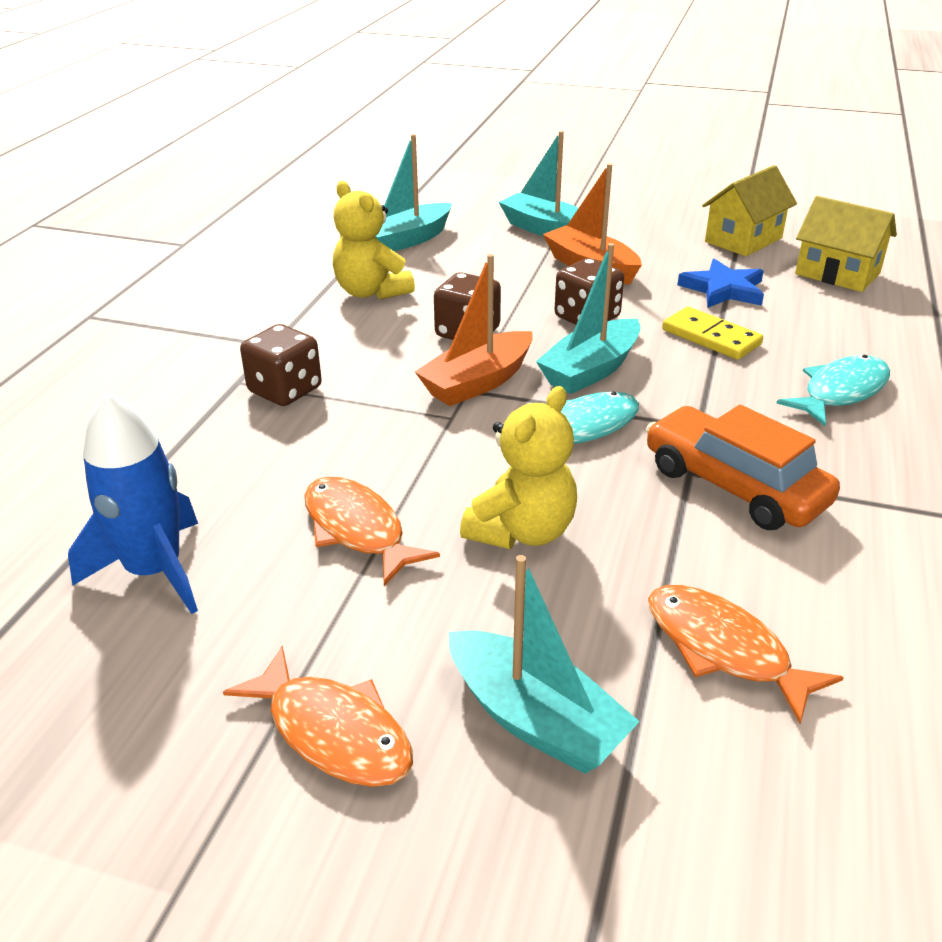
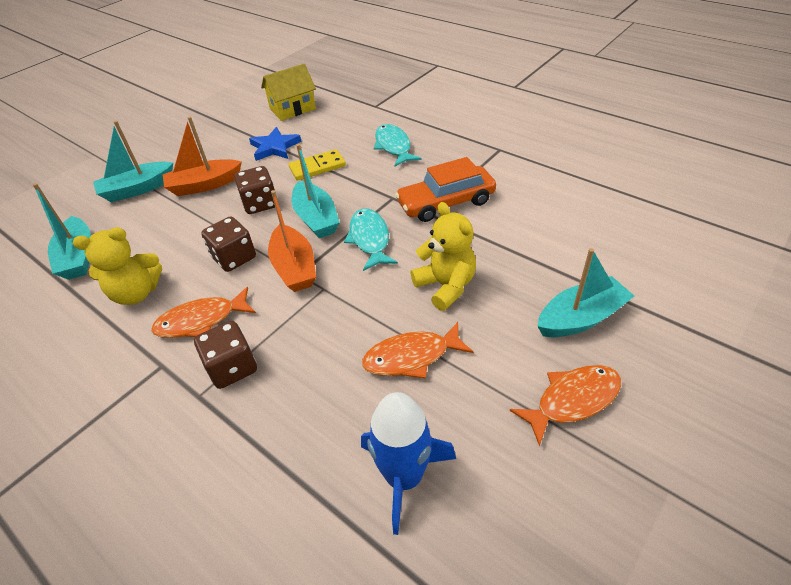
camera: 65 degrees left, 10 degrees up
orange fish [648,585,844,724] -> orange fish moved to [151,287,256,338]
yellow house [702,165,797,256] -> none

